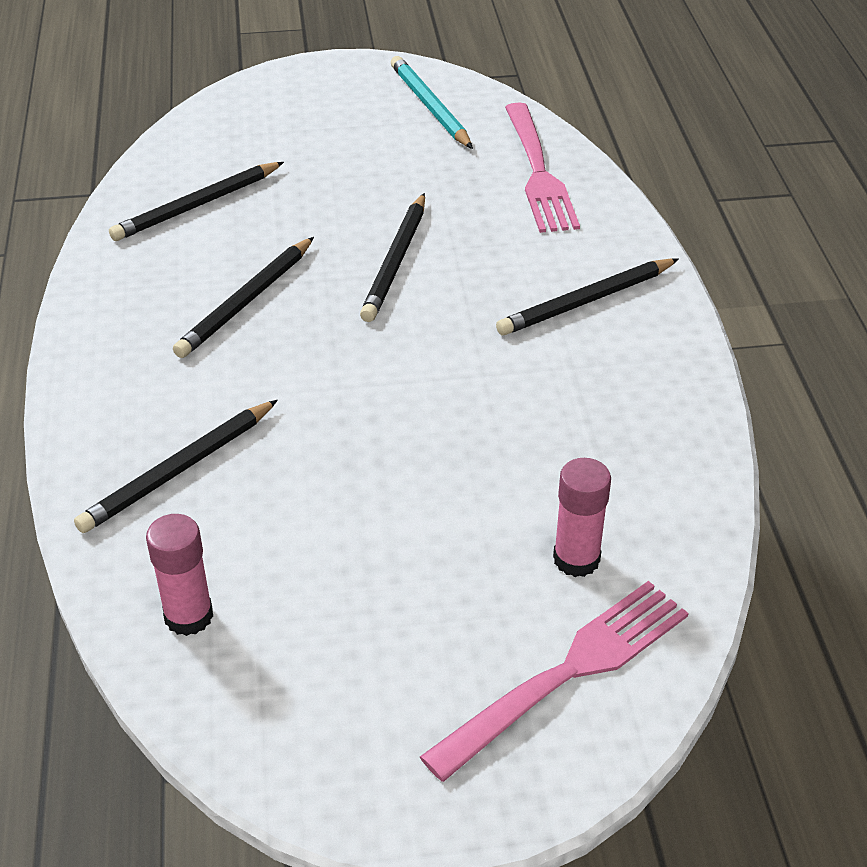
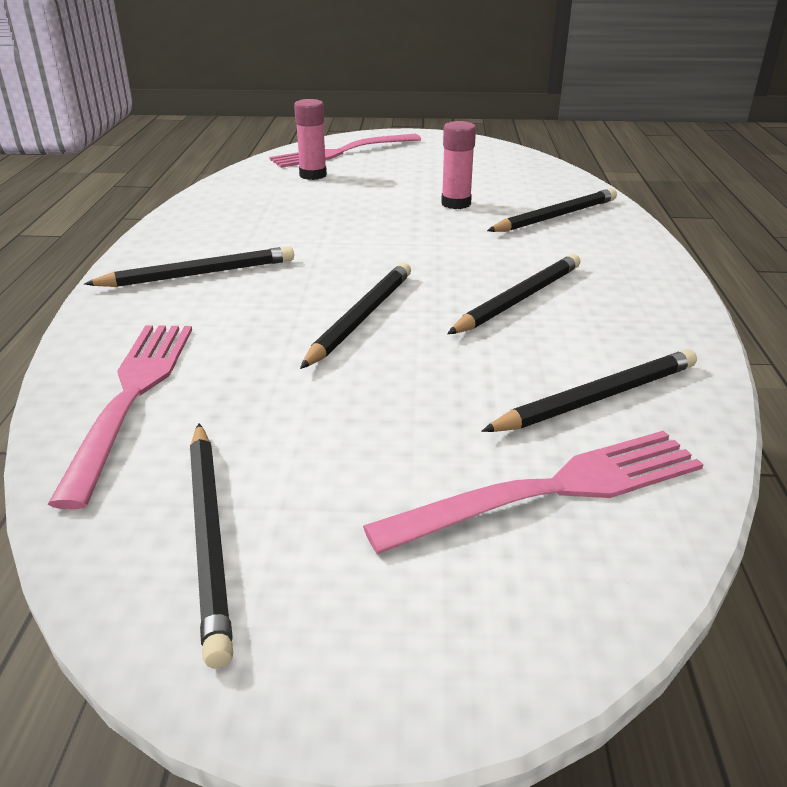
camera: 170 degrees left, 10 degrees down
pink glue stick [146,514,213,636] -> pink glue stick moved to [441,121,476,209]
turquoise pencil [391,56,473,149] -> black pencil [190,423,233,668]
none -> pink fork [363,431,703,554]

